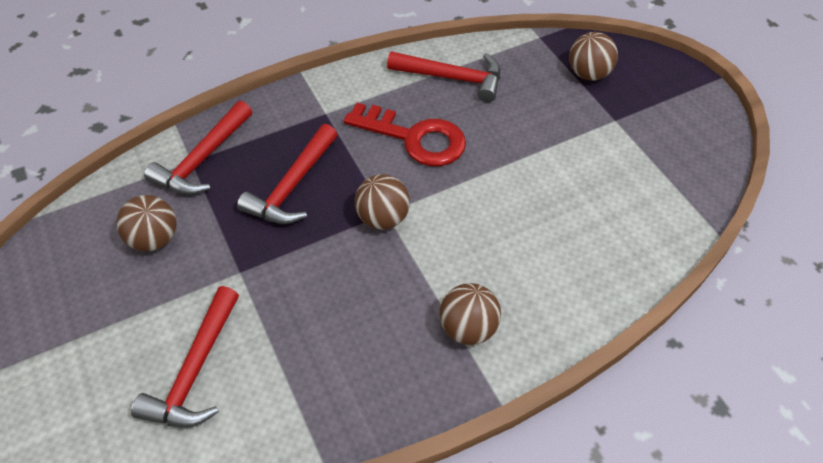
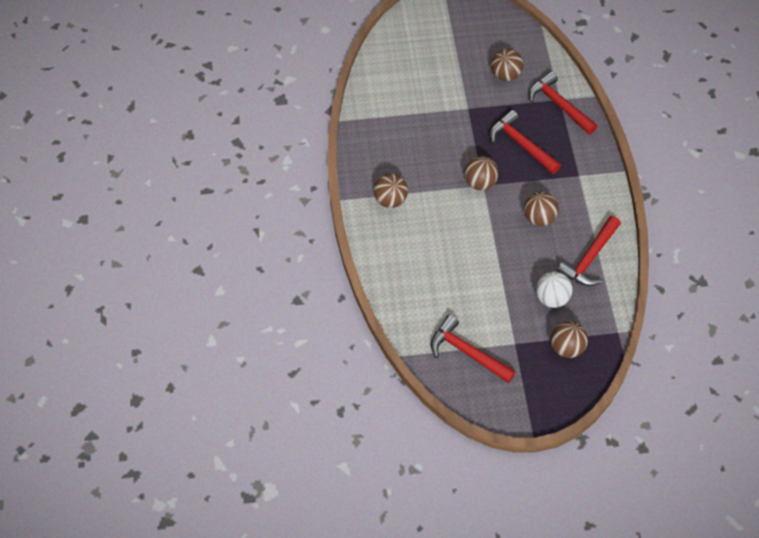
camera: 110 degrees right, 5 degrees up
red hammer [131,286,239,428] -> red hammer moved to [431,315,516,383]
red key [344,103,466,166] -> brown ball [524,192,559,226]
none -> white ball [536,272,572,308]

